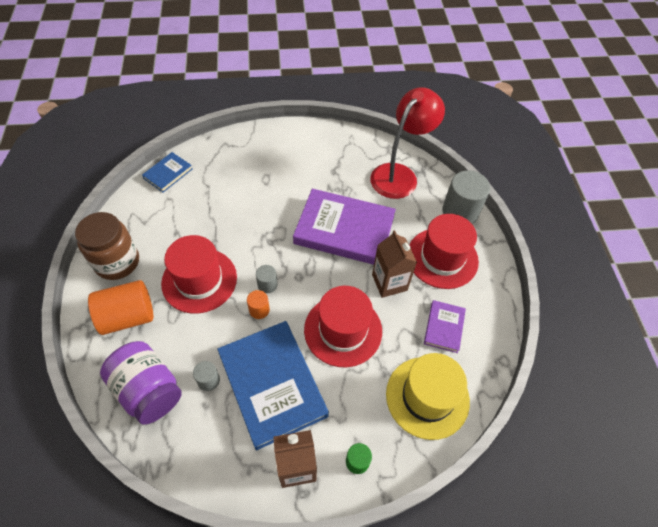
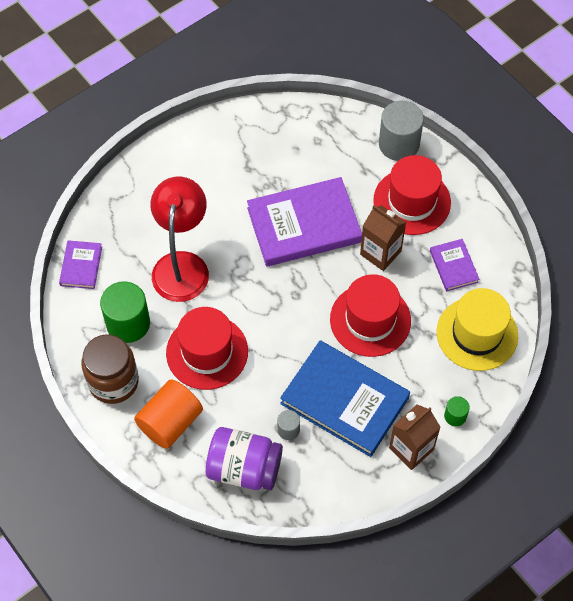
camera: 30 degrees left, 5 degrees up
blue book [142,152,192,192] -> purple book [59,240,102,289]
orange cylinder [247,290,270,319] -> none
grey cylinder [256,265,278,293] -> none
red lamp [370,87,445,199] -> red lamp moved to [150,177,209,302]
none -> green cylinder [100,281,150,343]

